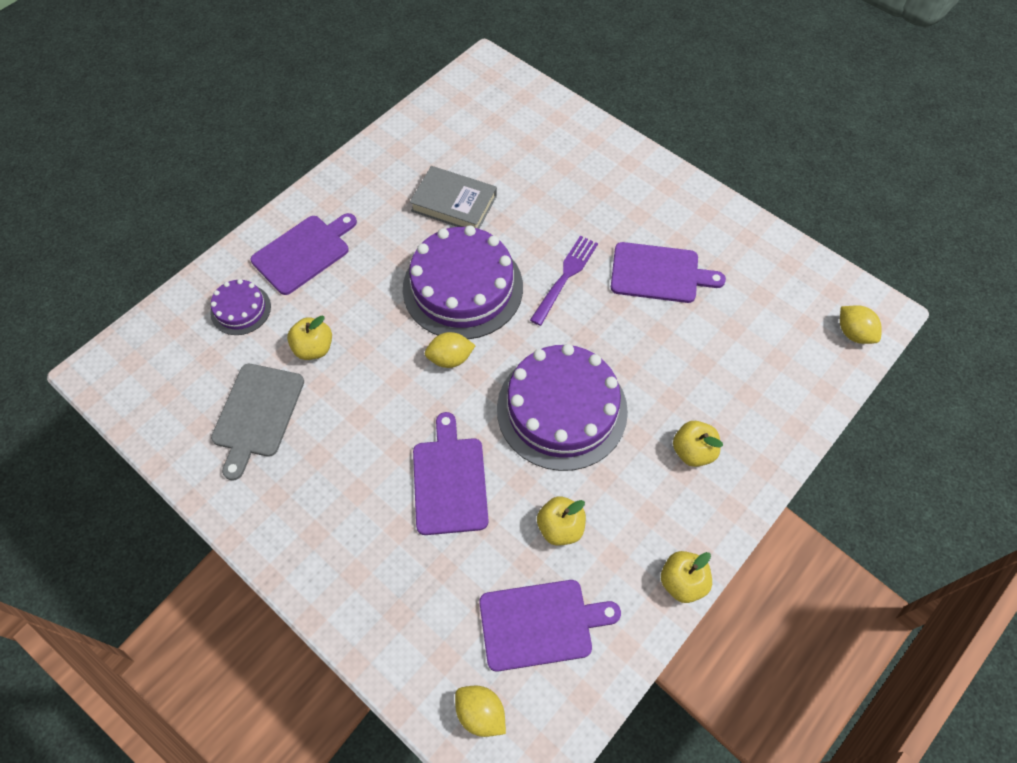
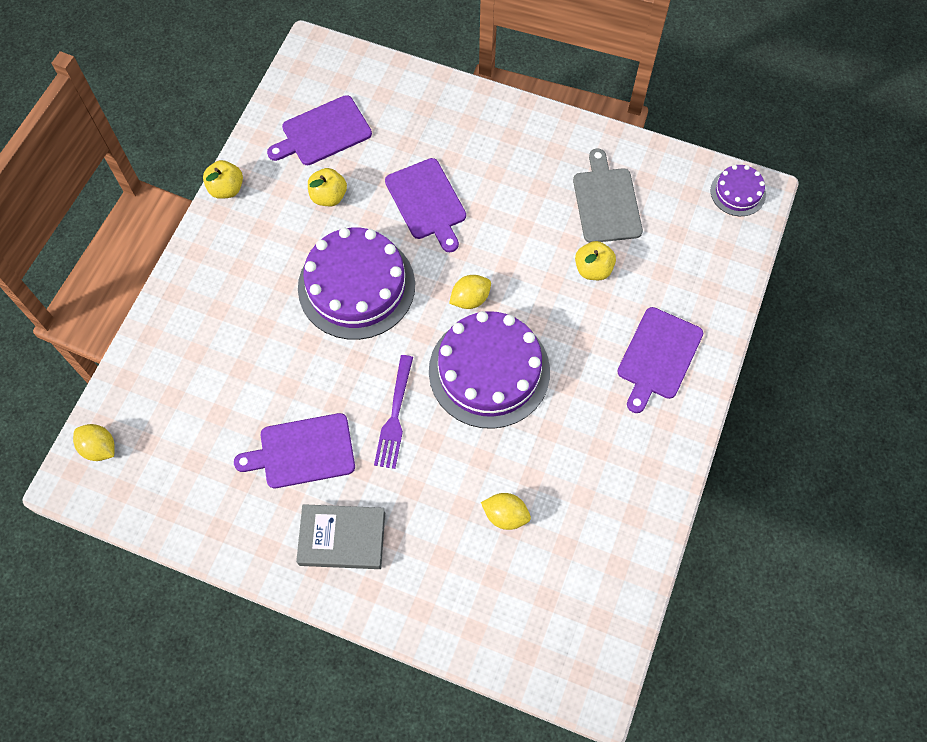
camera: 160 degrees right, 5 degrees up
purple cake [210,279,271,335] -> purple cake moved to [711,165,766,216]
grey book [410,166,497,229] -> grey book moved to [296,504,385,569]
yellow lemon [455,685,506,737] -> yellow lemon moved to [481,493,531,530]
yellow apple [673,421,723,467] -> none

